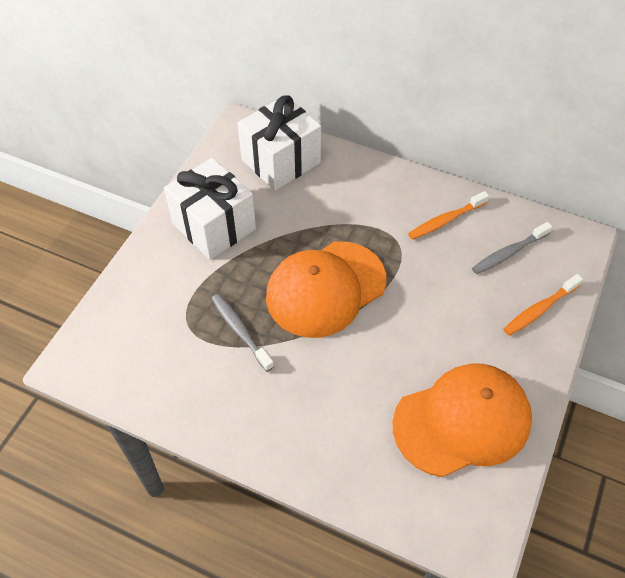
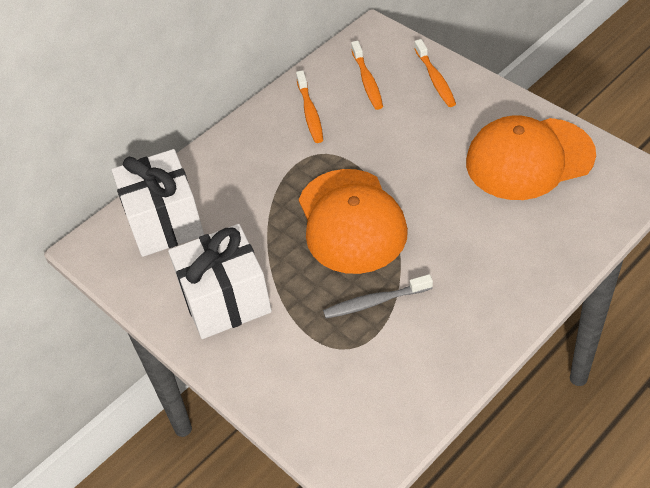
camera: 65 degrees left, 5 degrees down
orange cap [392,364,532,477] -> orange cap turned 105 degrees counterclockwise [466,116,596,200]
grey toothbrush [472,222,552,274] -> orange toothbrush [351,41,383,110]

